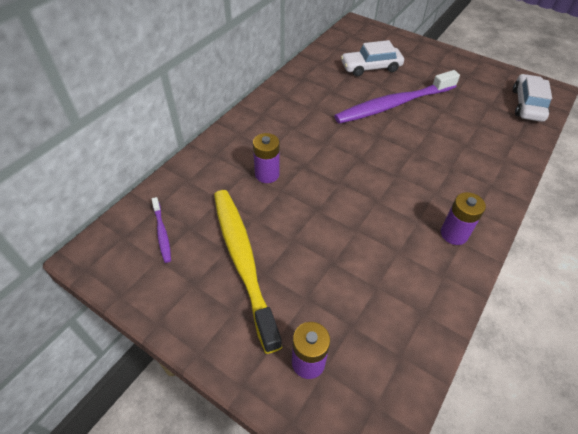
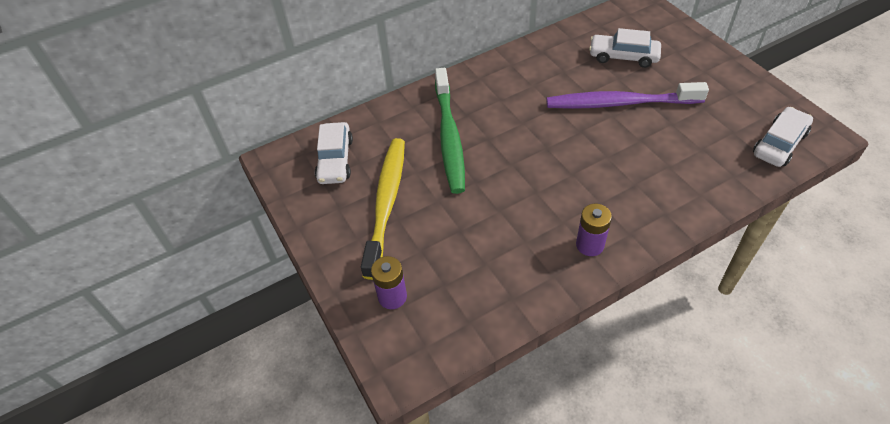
camera: 30 degrees right, 0 degrees up
purple toothbrush [152,197,171,263] -> white car [315,122,353,184]
purple battery [253,133,280,183] -> green toothbrush [435,68,465,194]

